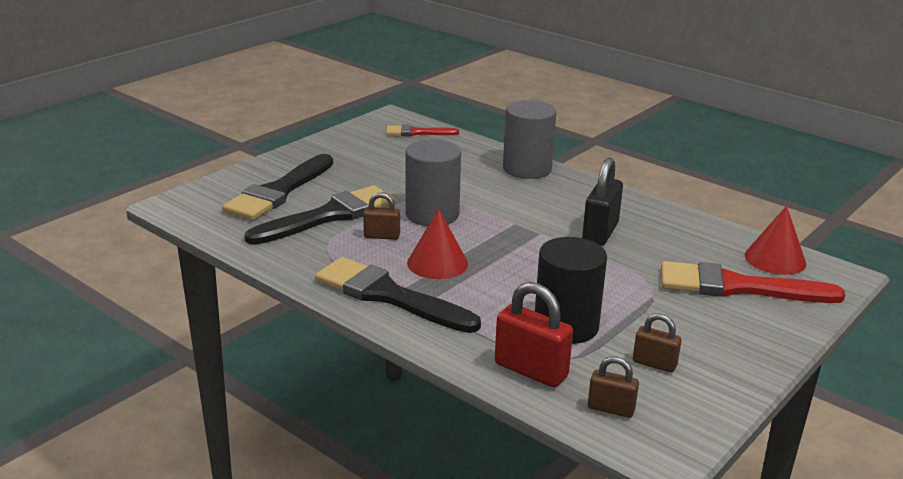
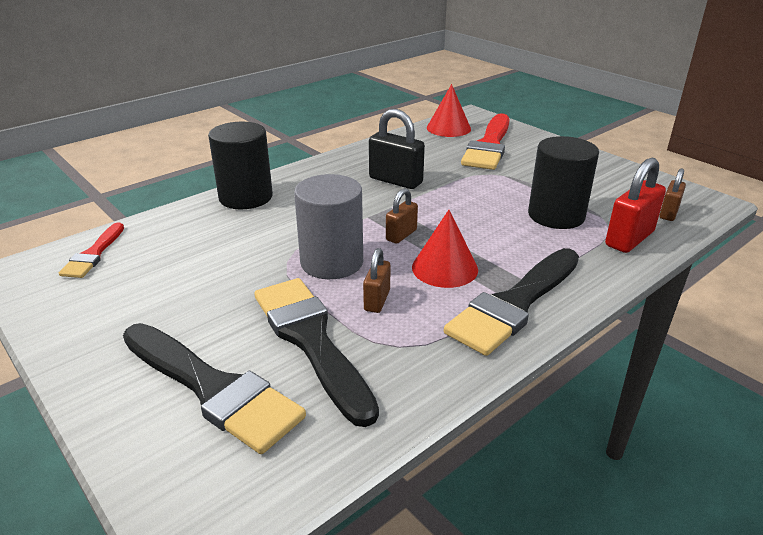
camera: 80 degrees left, 5 degrees up
grey cylinder [503,100,556,179] -> black cylinder [208,122,273,209]
brown padlock [633,313,682,373] -> brown padlock moved to [386,188,418,244]

